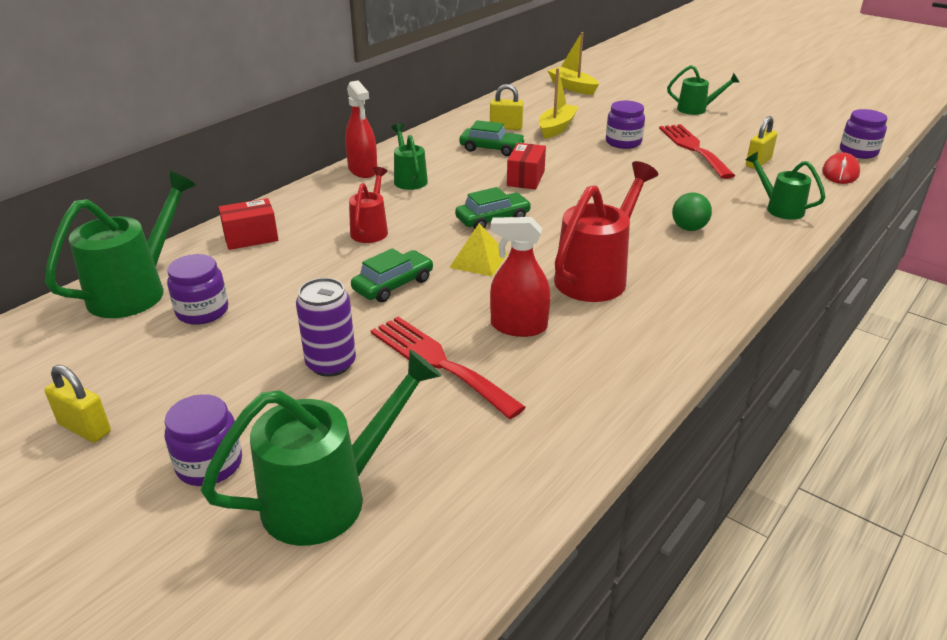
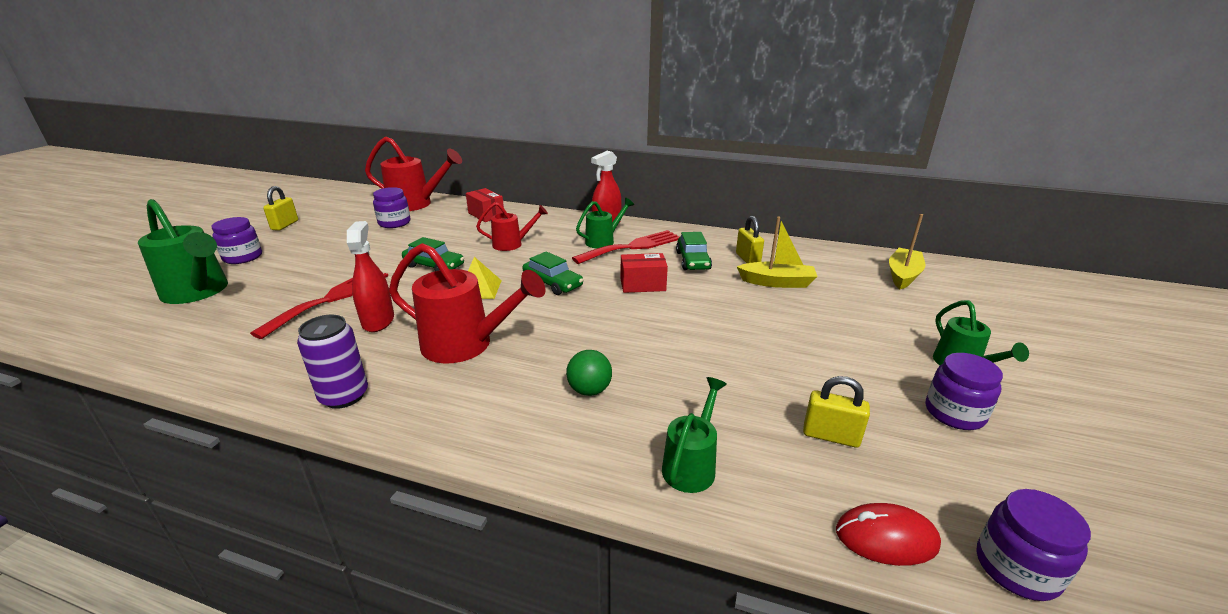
camera: 70 degrees right, 5 degrees down
green watering can [45,171,196,318] -> red watering can [365,136,462,211]
purple can [296,278,356,377] -> purple can moved to [297,314,368,409]
purple jar [606,100,645,149] -> purple jar moved to [926,353,1003,430]
red fork [659,124,735,179] -> red fork moved to [572,230,680,264]

